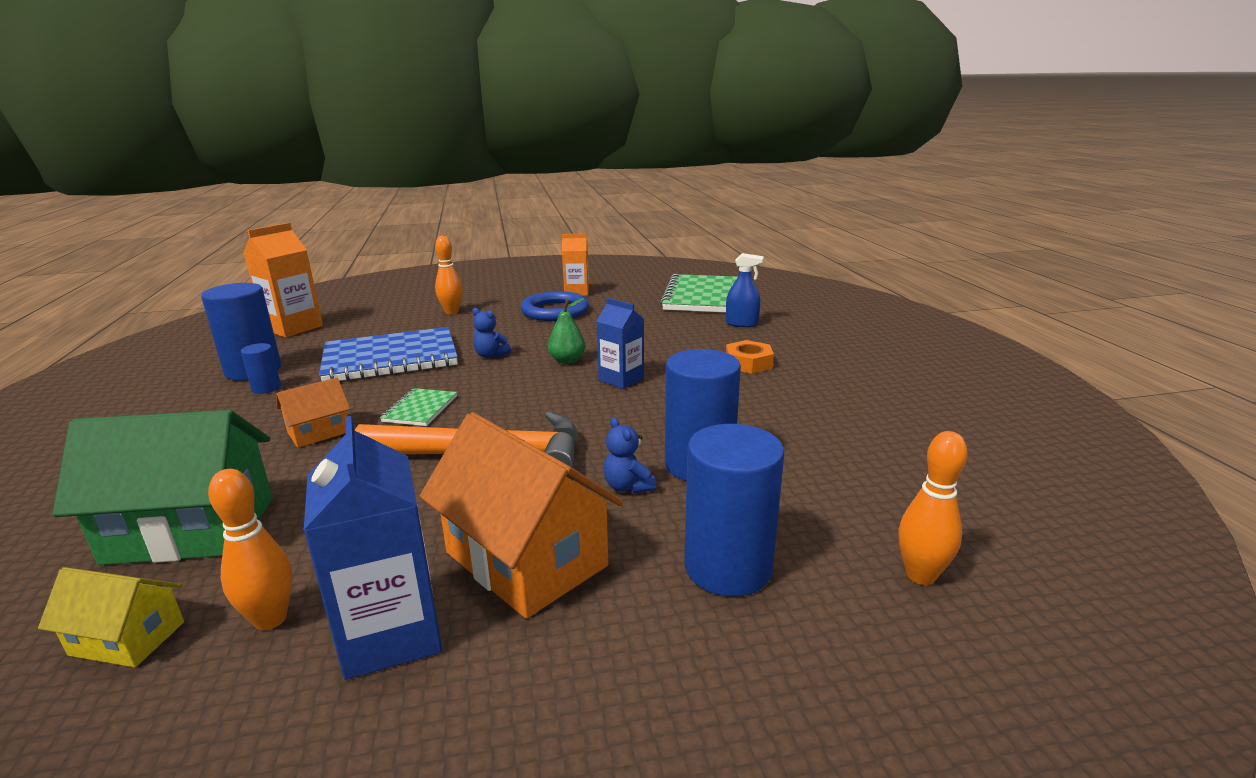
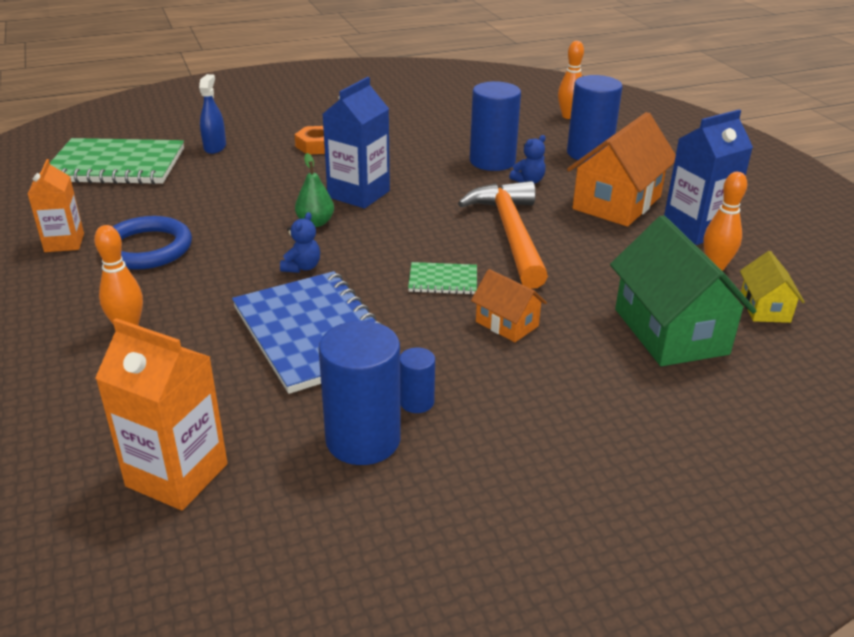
camera: 100 degrees left, 10 degrees up
blue carton [597,298,644,389] -> blue carton [323,77,390,208], size x1.51

